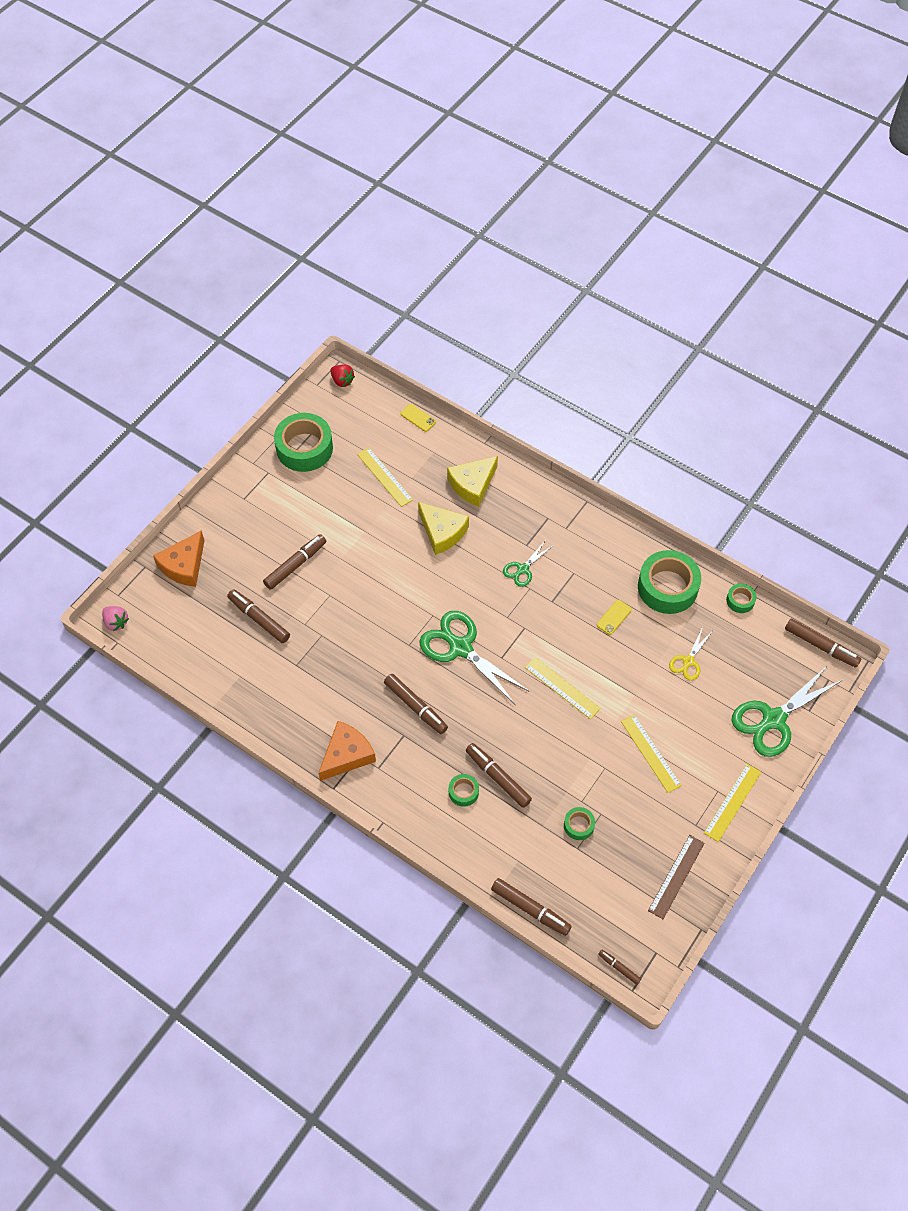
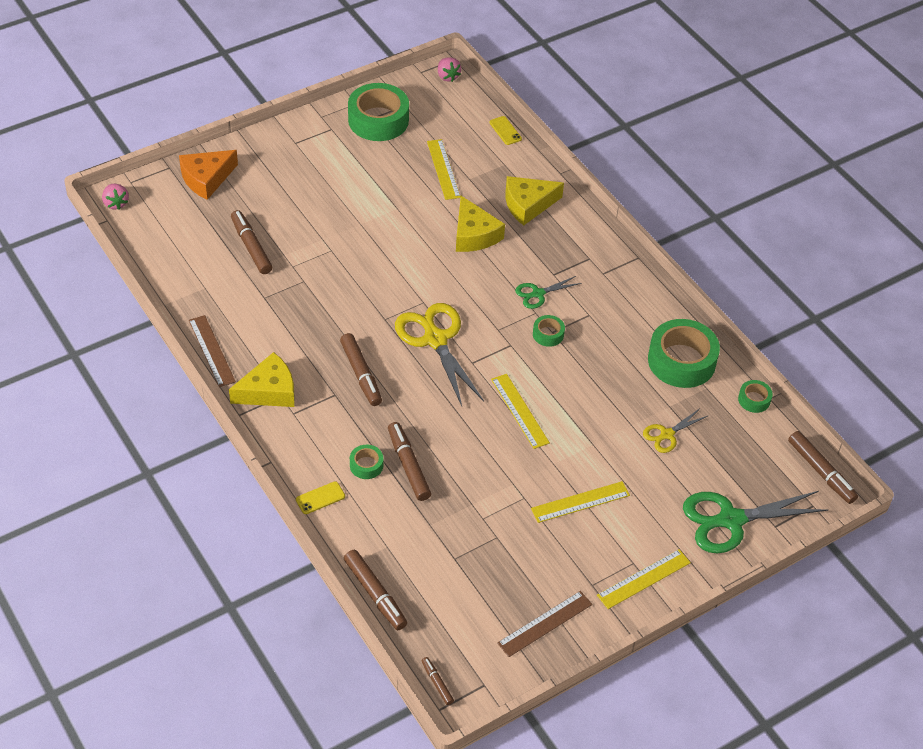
camera: 20 degrees right, 10 degrees down
brown marker [263,534,326,590] -> none
orange cheese [319,721,376,781] -> yellow cheese [229,352,295,407]
red strawberry [330,364,355,387] -> pink strawberry [438,57,461,82]
green scissors [419,611,530,704] -> yellow scissors [395,303,484,406]
green tape [564,807,595,840] -> green tape moved to [533,315,565,347]
yellow phone [597,600,632,635] -> yellow phone moved to [296,481,345,514]
yellow ruler [621,714,682,793] -> yellow ruler turned 75 degrees clockwise [531,481,630,523]
none -> brown ruler [189,315,236,387]

